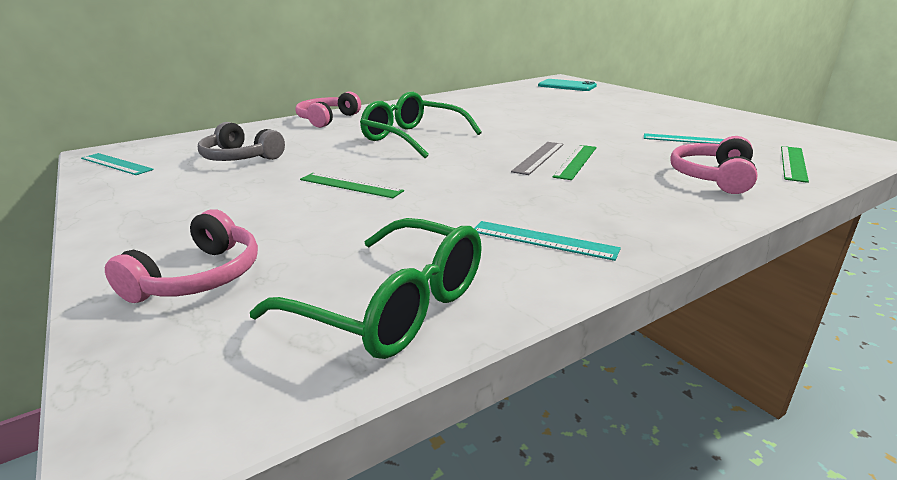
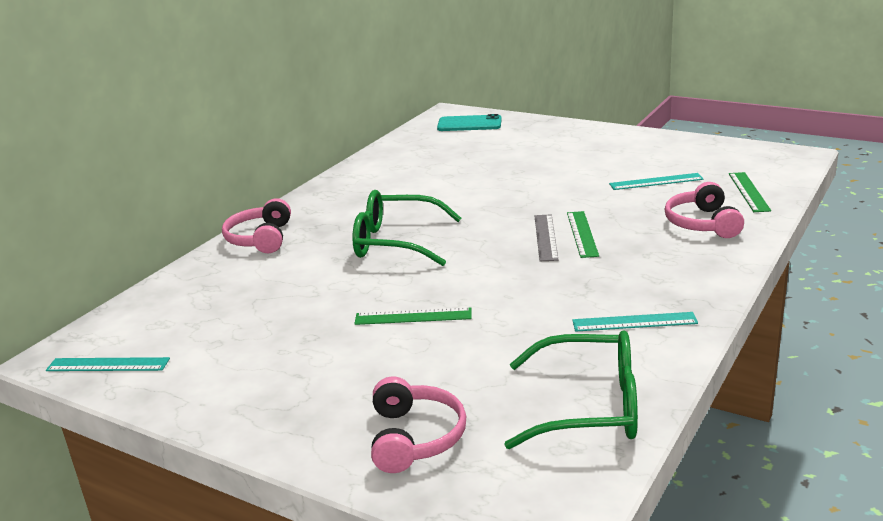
camera: 25 degrees left, 0 degrees up
grey headphones [198,122,285,161] -> none

